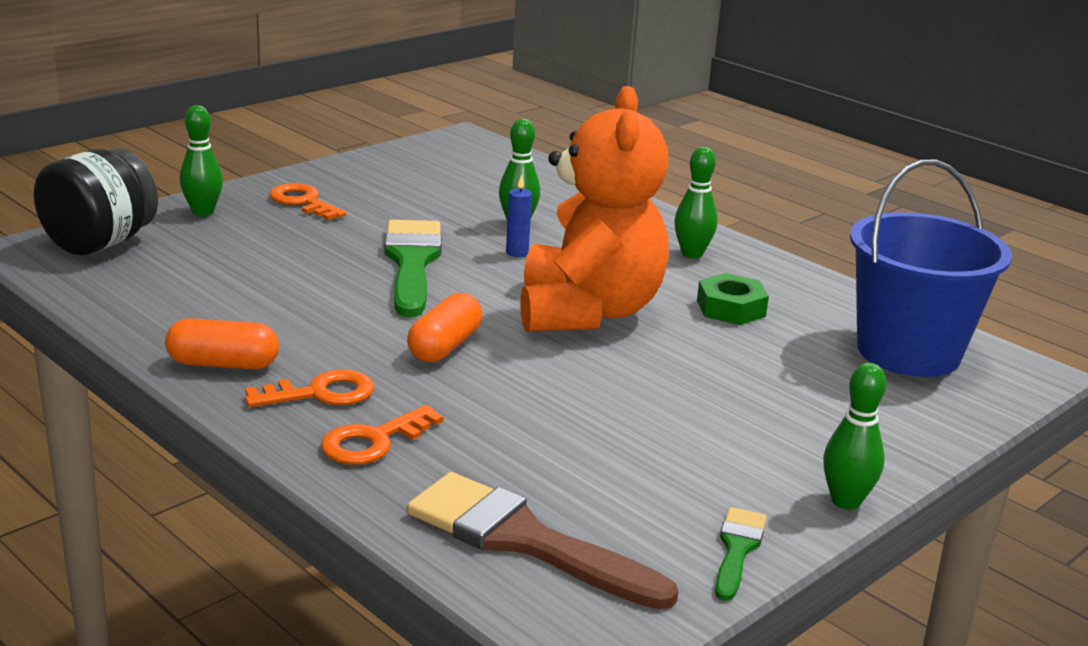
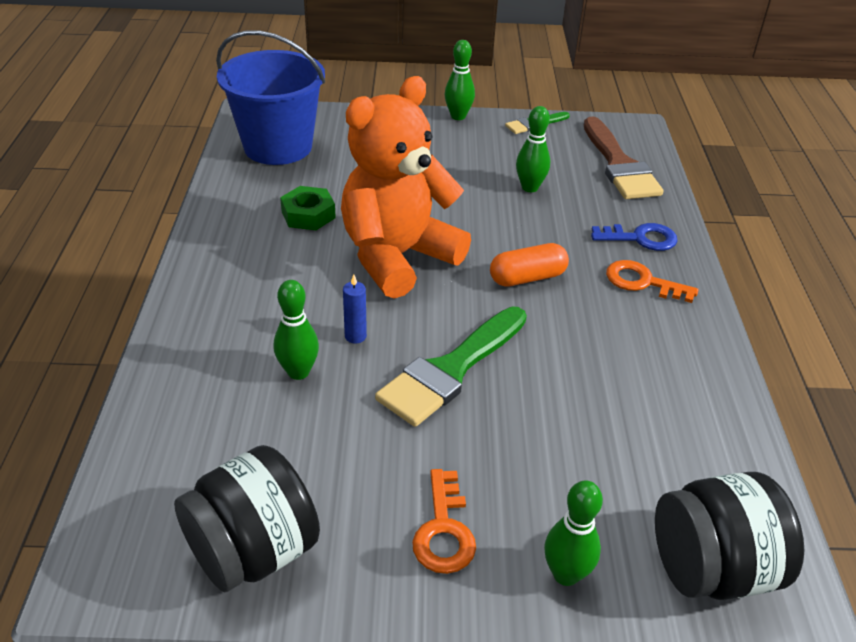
camera: 135 degrees left, 15 degrees up
orange capsule [165,318,279,369] -> none
orange key [321,405,443,465] -> blue key [591,223,678,251]
green bowling pin [674,147,718,259] -> green bowling pin moved to [516,106,550,192]
none -> black jar [174,445,320,592]

